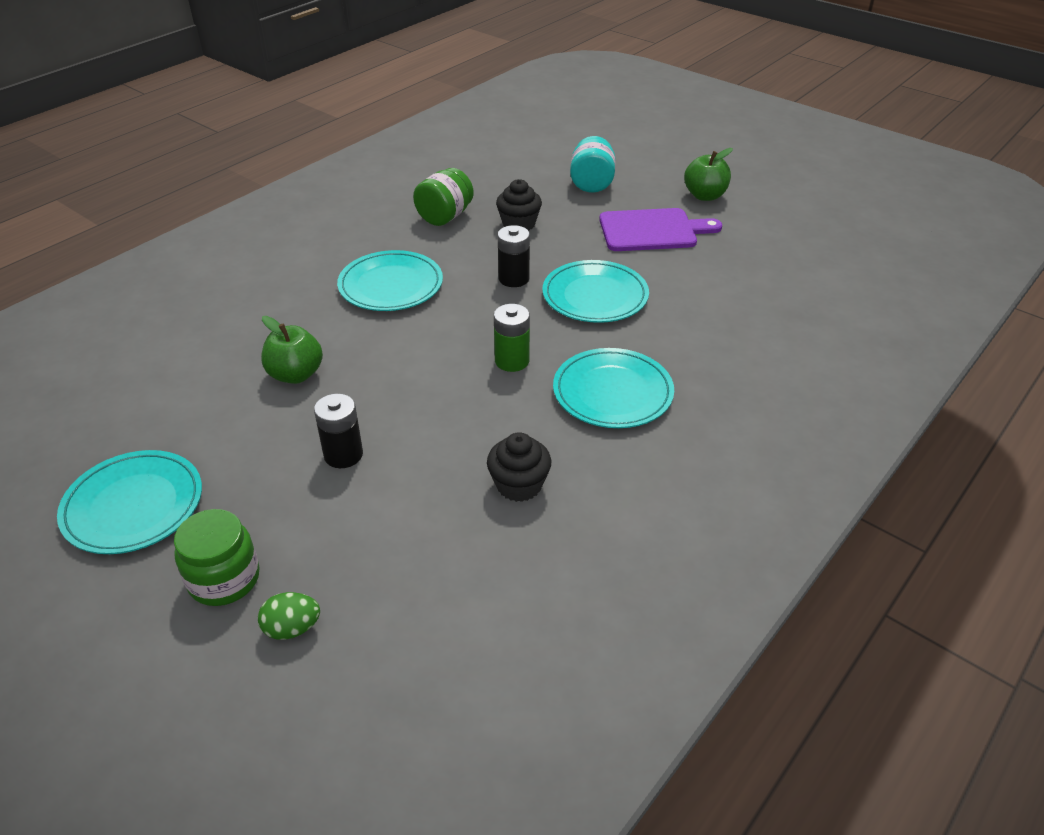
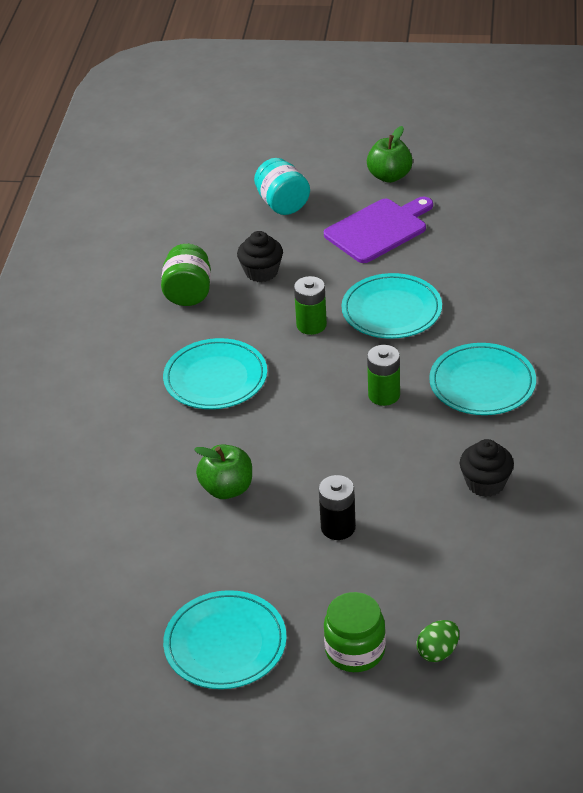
camera: 30 degrees left, 0 degrees up
black battery [498,225,530,287] -> green battery [294,276,327,335]

